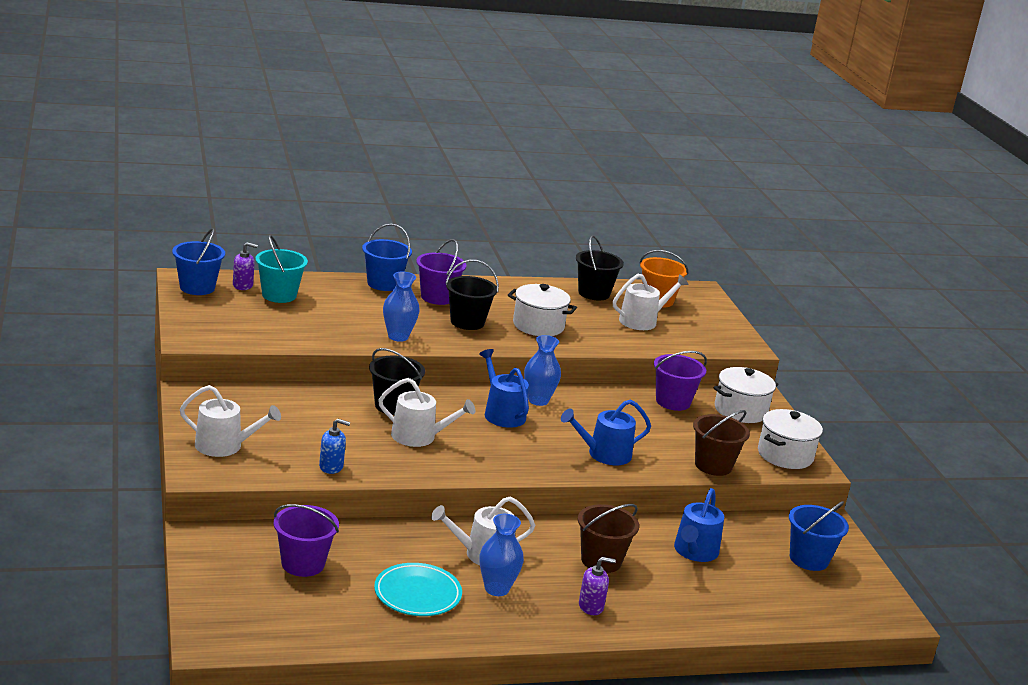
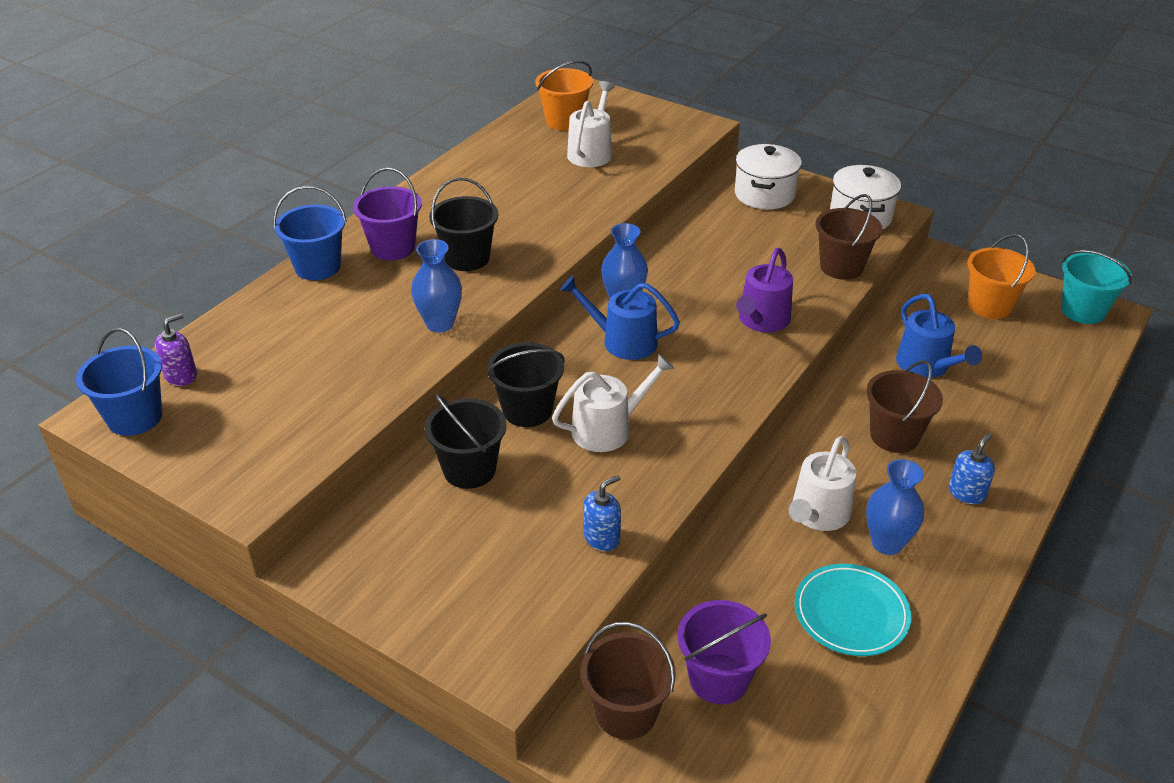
camera: 40 degrees left, 15 degrees up
white watering can [180,385,281,457] -> none
turquoise bucket [255,235,308,303] -> turquoise bucket moved to [1061,250,1132,324]
white pot [508,284,577,336] -> none
blue watering can [561,399,651,465] -> purple watering can [736,248,793,332]
black bucket [576,235,624,300] -> black bucket moved to [425,394,506,489]
purple soap dispenser [579,557,616,615] -> blue soap dispenser [949,433,995,504]
purple bucket [654,351,707,411] -> none
blue bucket [789,501,849,571] -> orange bucket [968,234,1035,319]
none -> brown bucket [581,622,676,740]

